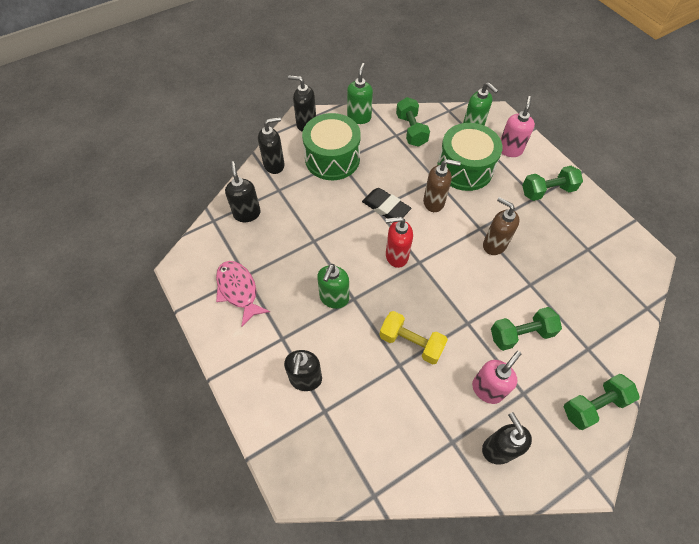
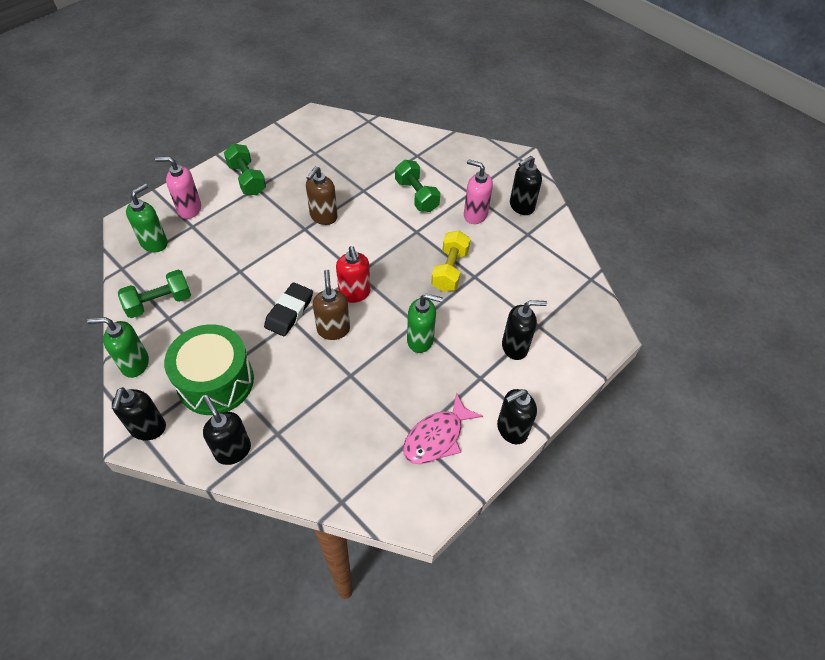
camera: 105 degrees left, 5 degrees down
black soap dispenser [225,161,261,222] -> black soap dispenser moved to [497,389,537,444]
brown soap dispenser [423,159,461,212] -> brown soap dispenser moved to [313,269,350,340]
green drum [437,123,503,191] -> none
green dumbbell [564,374,640,430] -> none

